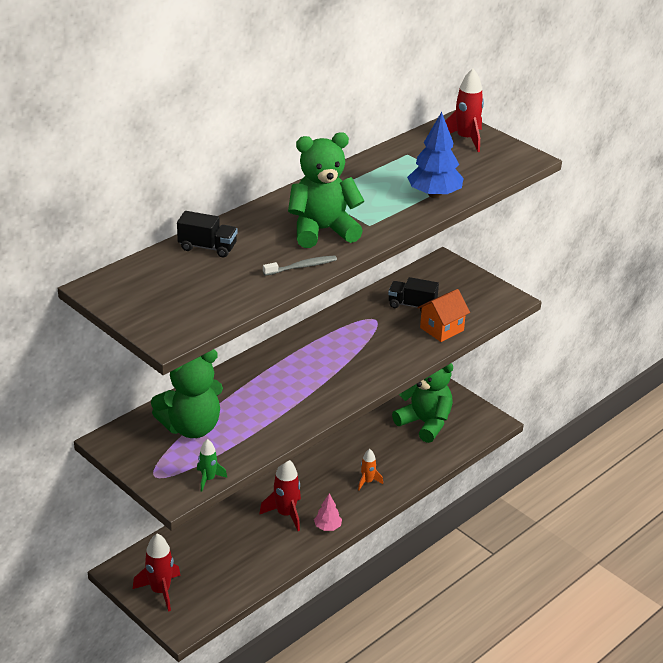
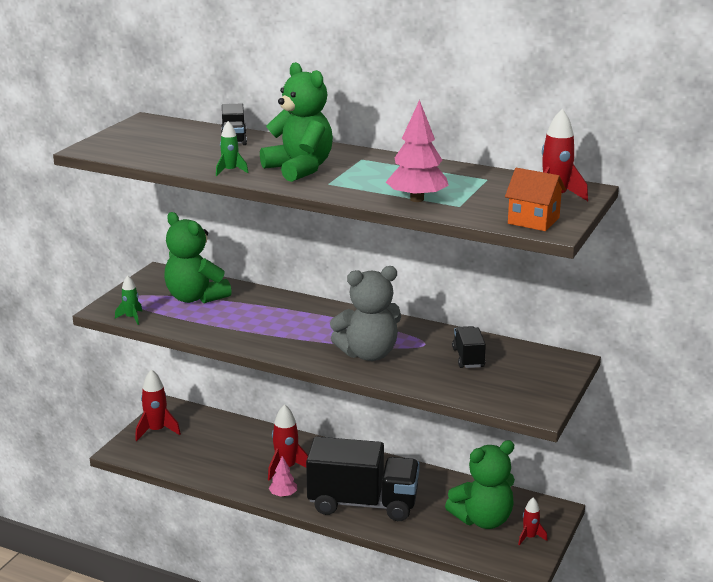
camera: 70 degrees right, 10 degrees down
grey toothbrush [263,255,337,276] -> green rocket [216,121,248,176]
orange rocket [358,449,383,490] -> black truck [306,437,420,521]
green teddy bear [392,363,453,443] -> green teddy bear turned 45 degrees clockwise [445,440,515,529]
blue tree [407,112,464,198] -> pink tree [386,100,449,202]
orange house [417,289,470,342] -> orange house moved to [505,168,566,231]
none -> grey teddy bear [330,266,401,361]
none -> red rocket [518,497,547,545]

